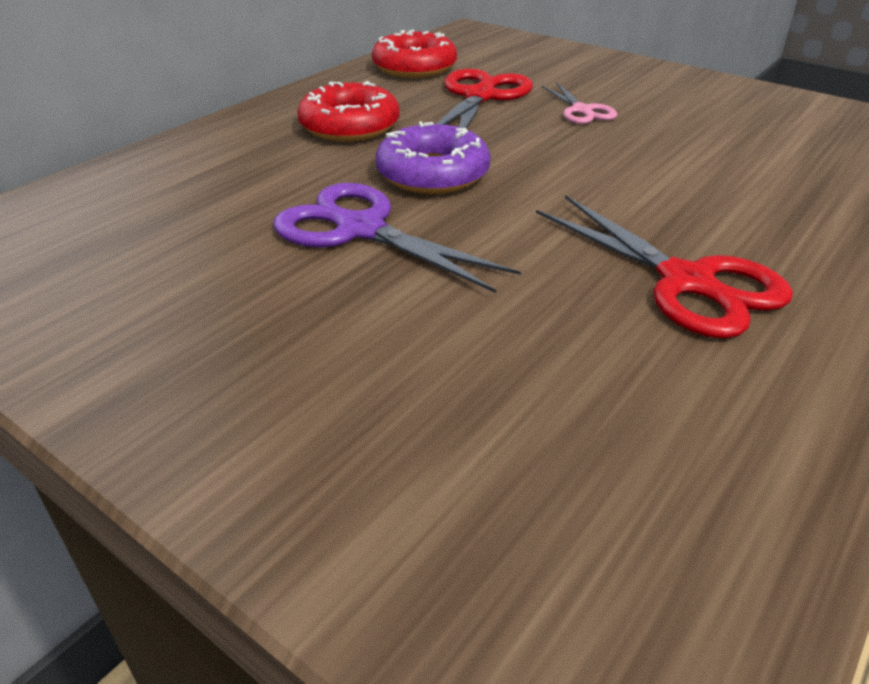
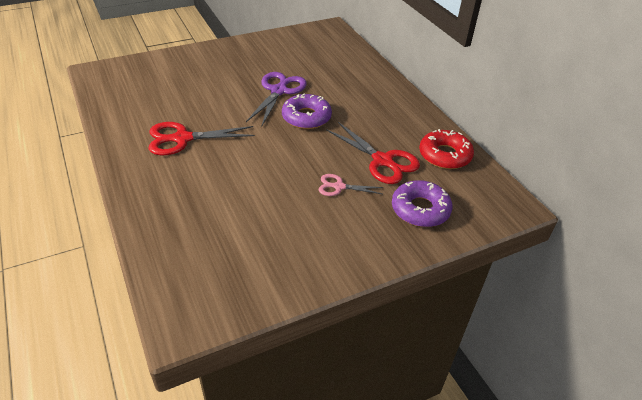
camera: 115 degrees right, 5 degrees up
purple scissors [273,183,521,293] -> purple scissors turned 45 degrees counterclockwise [246,72,307,127]
red donut [297,81,400,141] -> none
none -> purple donut [392,180,453,227]

